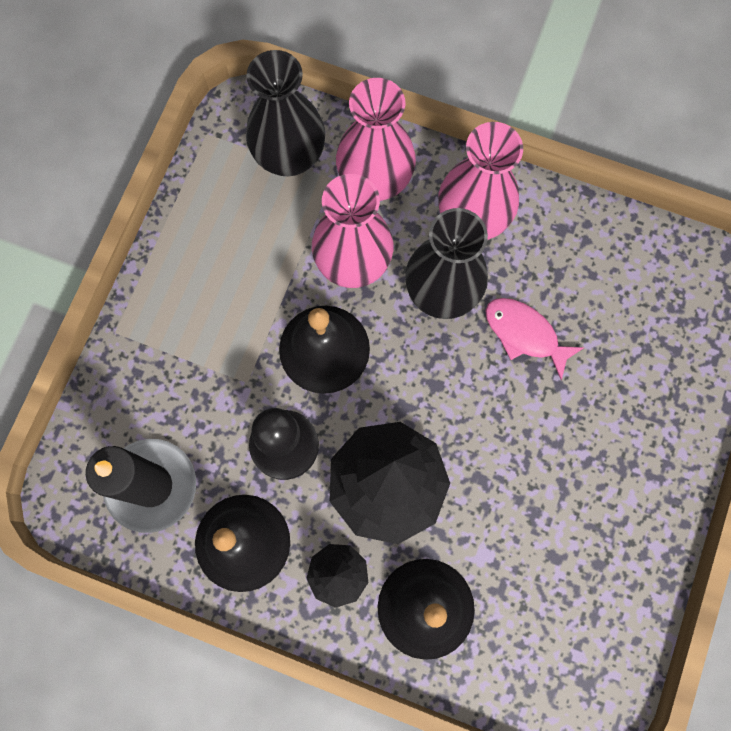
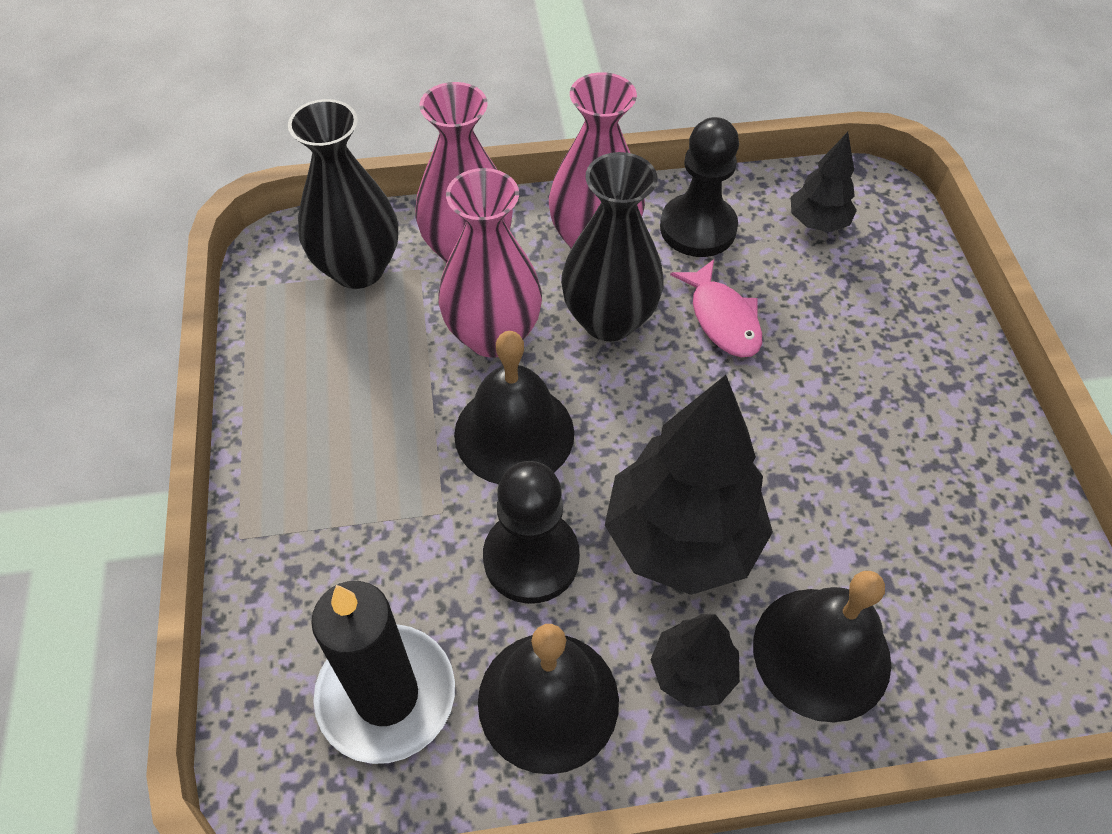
camera: 30 degrees left, 20 degrees down
pink fish [485,298,584,380] -> pink fish turned 120 degrees counterclockwise [670,259,762,357]
none -> black pawn [660,117,739,257]
none -> black tree [791,132,857,232]

